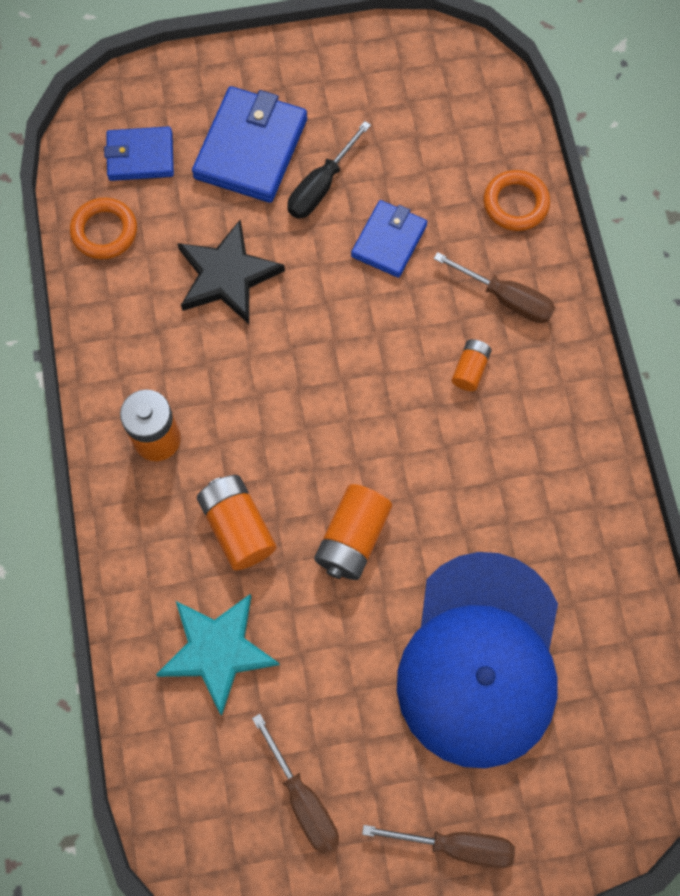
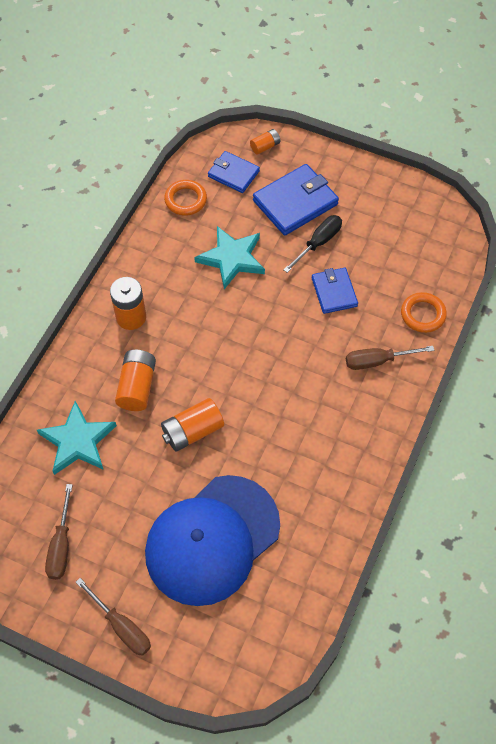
camera: 35 degrees right, 10 degrees down
black star [177,220,285,324] -> turquoise star [194,226,265,289]
black screwdriver [287,121,371,219] -> black screwdriver turned 150 degrees clockwise [283,215,342,273]
blue wallet [351,200,427,278] -> blue wallet turned 75 degrees counterclockwise [312,268,358,314]
brown screwdriver [434,252,555,323] -> brown screwdriver turned 105 degrees clockwise [346,346,434,370]
orange battery [452,339,492,391] -> orange battery moved to [250,129,280,155]

